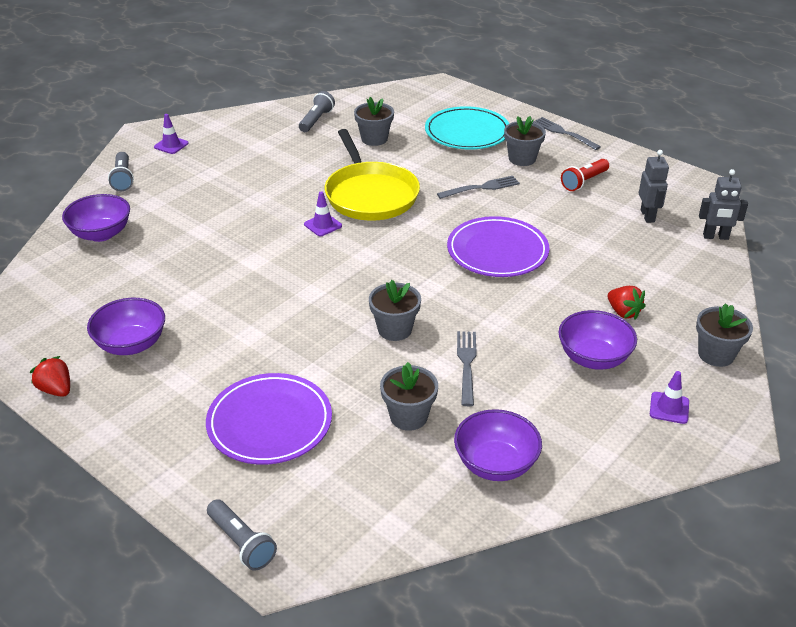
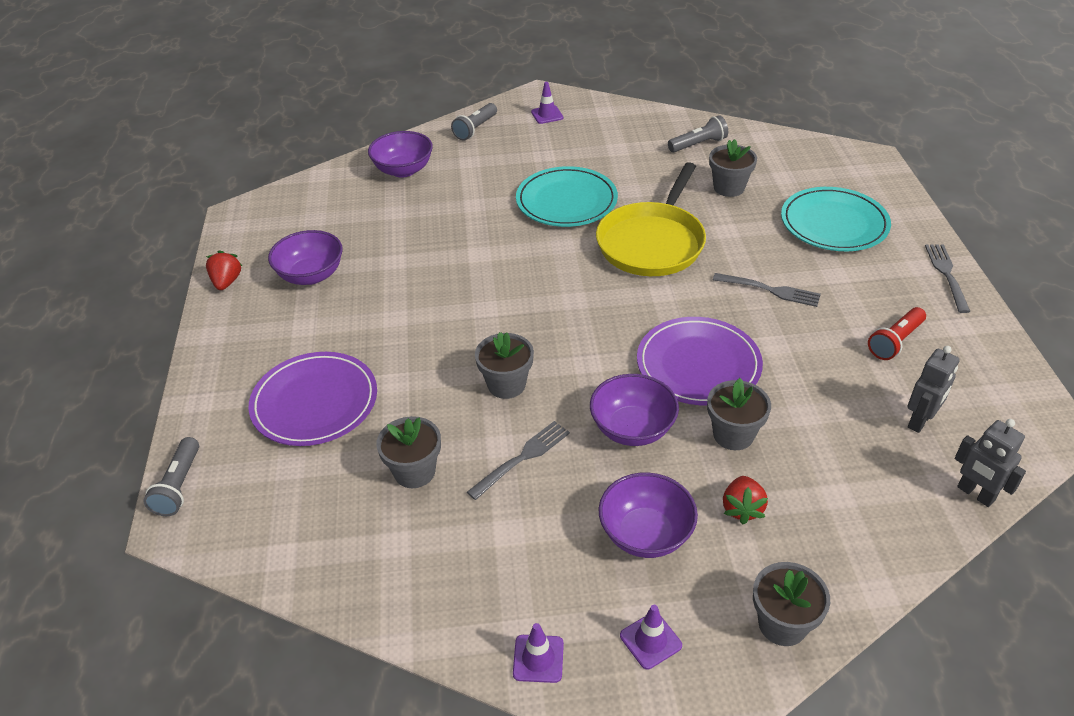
camera: 45 degrees right, 5 degrees up
purple traffic cone [304,191,342,236] -> purple traffic cone moved to [513,623,564,683]
purple bowl [454,409,542,481] -> purple bowl moved to [590,374,679,446]
grey flower pot [504,116,546,166] -> grey flower pot moved to [707,378,771,450]
red flashlight [561,159,609,191] -> red flashlight turned 45 degrees counterclockwise [868,307,926,360]
none -> turquoise plate [516,166,618,227]

